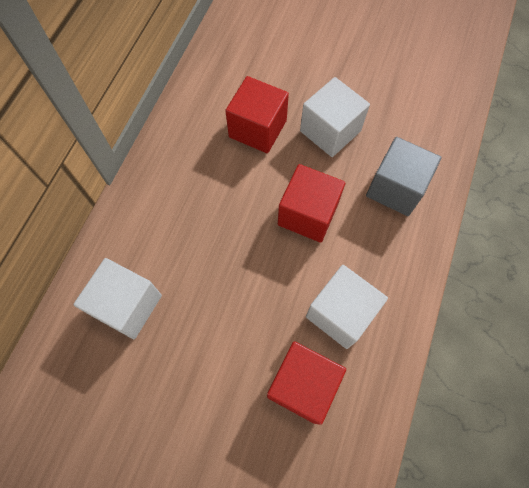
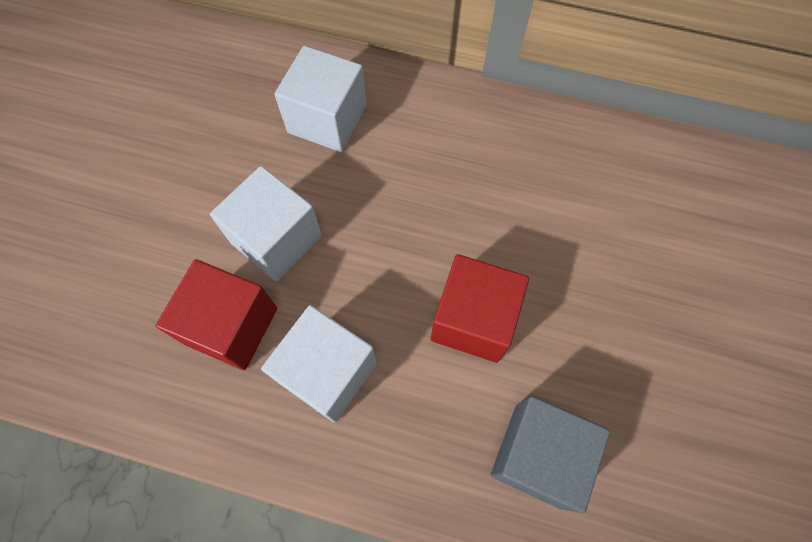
camera: 85 degrees right, 0 degrees up
red cube [225,76,289,153] -> none
white cube [300,77,370,157] -> white cube moved to [210,166,322,281]

